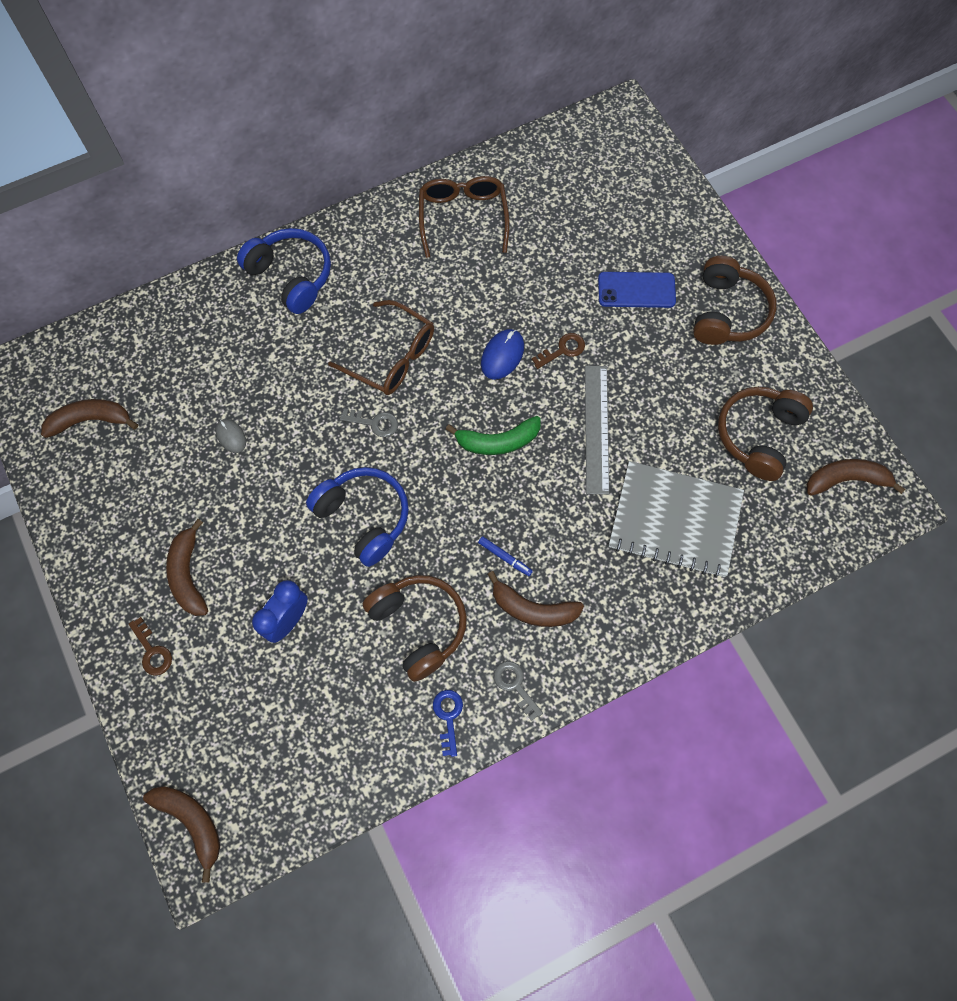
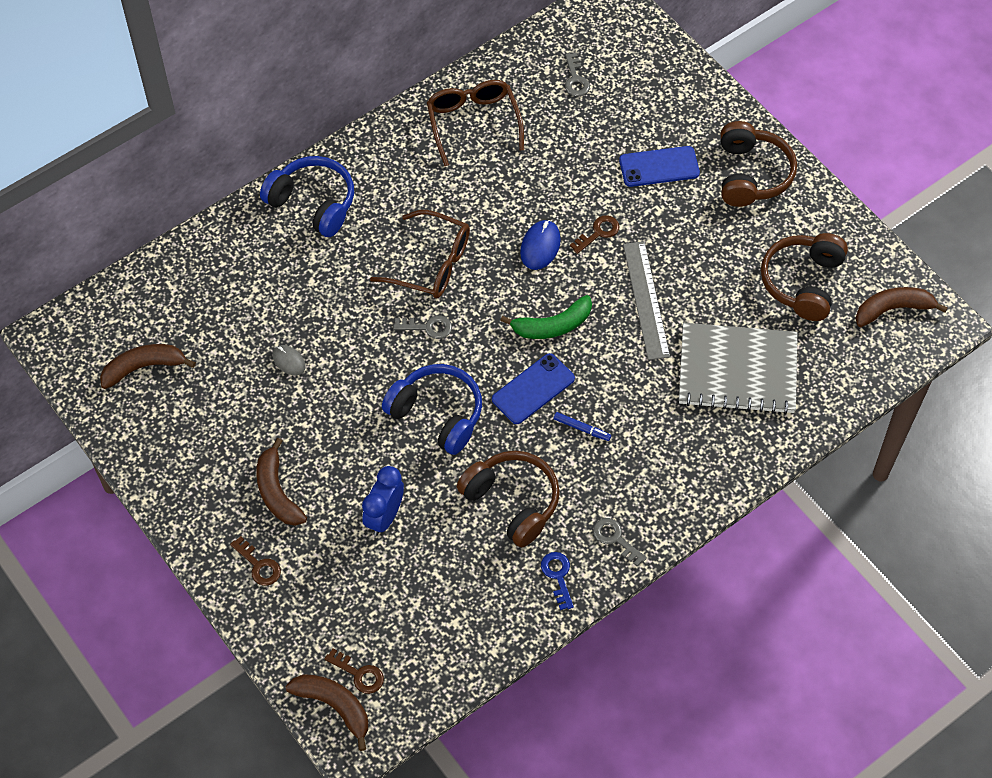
camera: 10 degrees left, 10 degrees down
brown banana [487,571,584,627] -> none
none -> brown key [325,649,384,694]
none -> blue phone [492,353,575,424]
none -> grey key [565,53,590,96]

